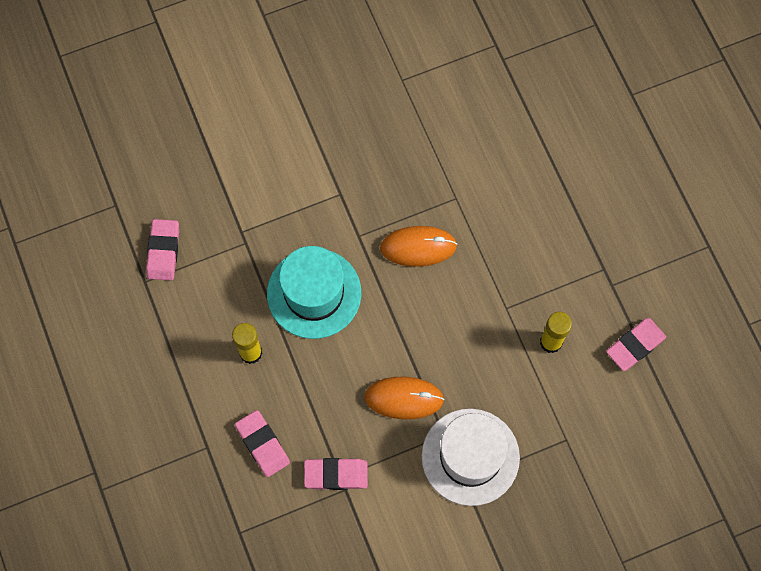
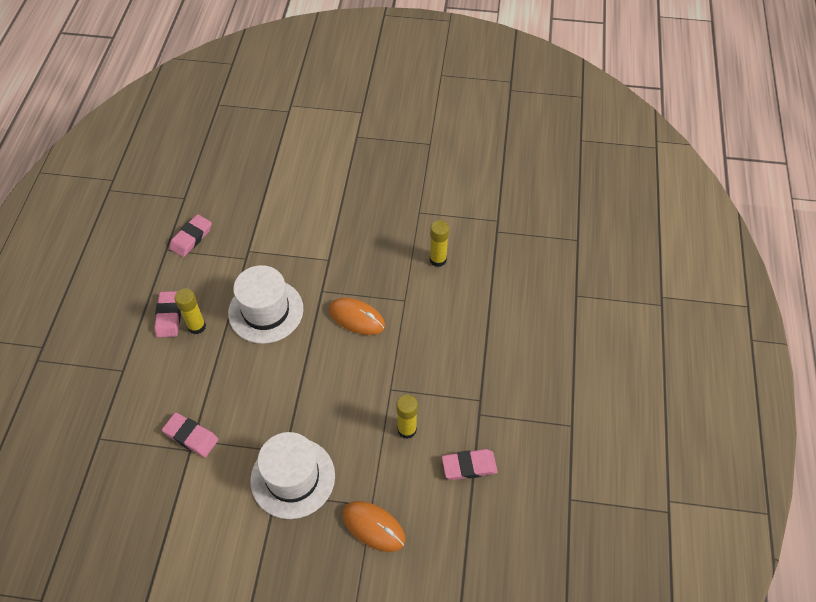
camera: 30 degrees right, 15 degrees down
pink eraser [235,410,290,477] -> pink eraser moved to [154,291,181,337]
turquoise hat [267,246,361,339] -> white hat [228,265,303,344]
orange mouse [364,377,444,419] -> orange mouse moved to [342,501,405,552]
none -> yellow glue stick [430,220,449,267]

